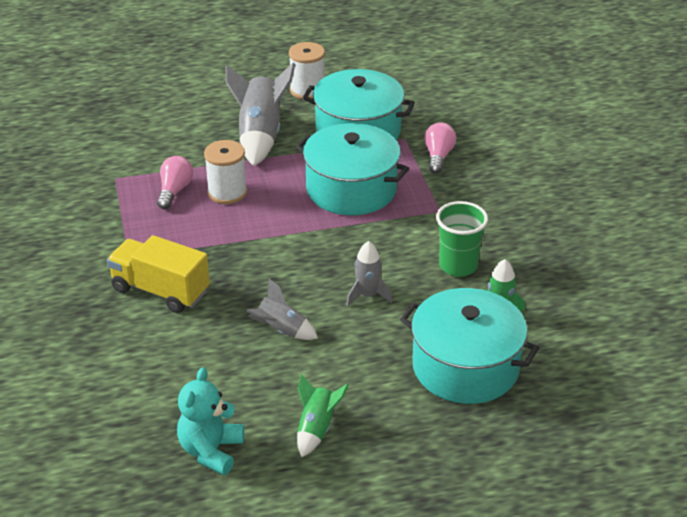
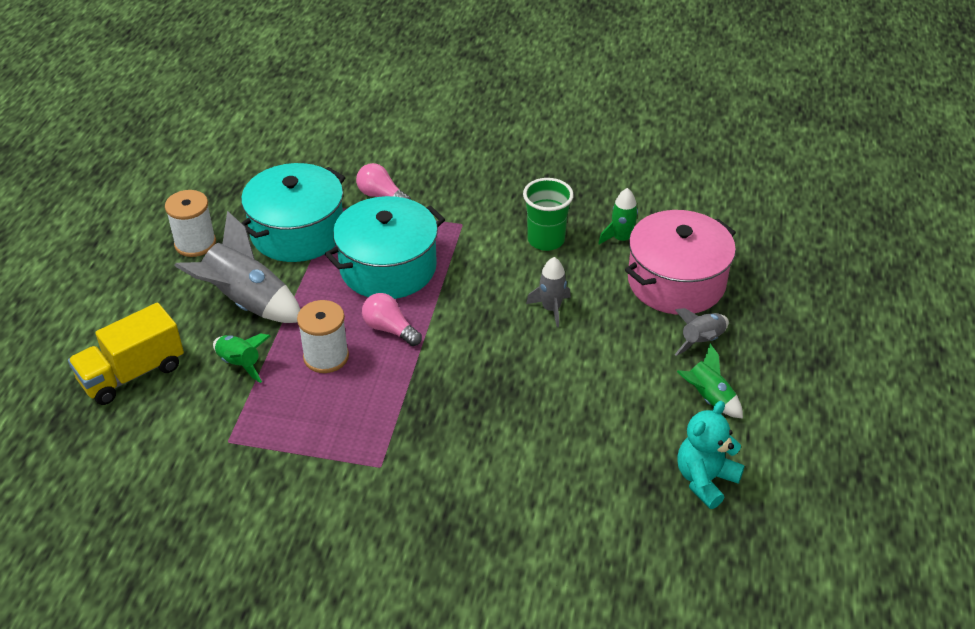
camera: 65 degrees left, 5 degrees up
yellow truck [107,235,210,313] -> yellow truck moved to [68,303,184,405]
pink light bulb [157,156,193,209] -> pink light bulb moved to [362,293,422,346]
turquoise teddy bear [177,367,244,475] -> turquoise teddy bear turned 90 degrees clockwise [677,401,745,509]
grey rocket [247,279,318,340] -> grey rocket moved to [674,308,729,356]
turquoise pot [400,288,539,404] -> pink pot [625,210,736,315]
none -> green rocket [213,333,270,383]

